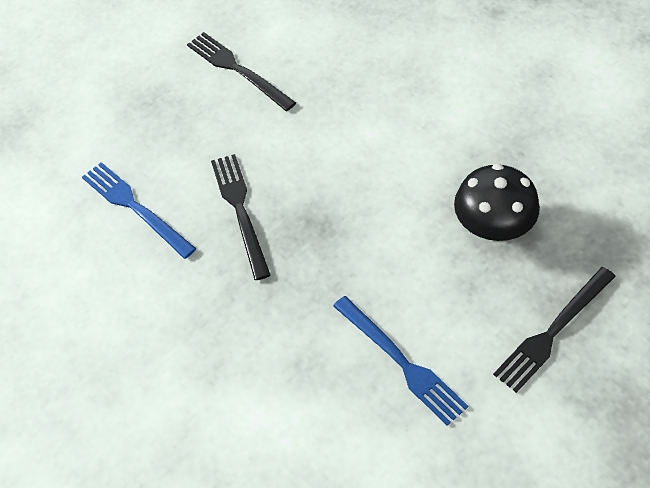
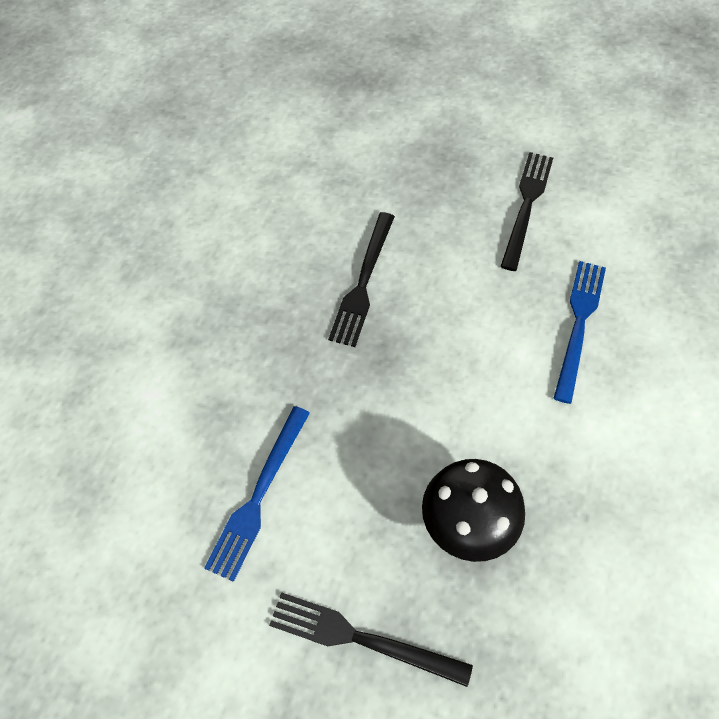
camera: 60 degrees right, 5 degrees up
blue fork [82,162,196,259] -> blue fork moved to [554,261,606,404]
black fork [211,154,271,280] -> black fork turned 150 degrees clockwise [328,212,395,347]

